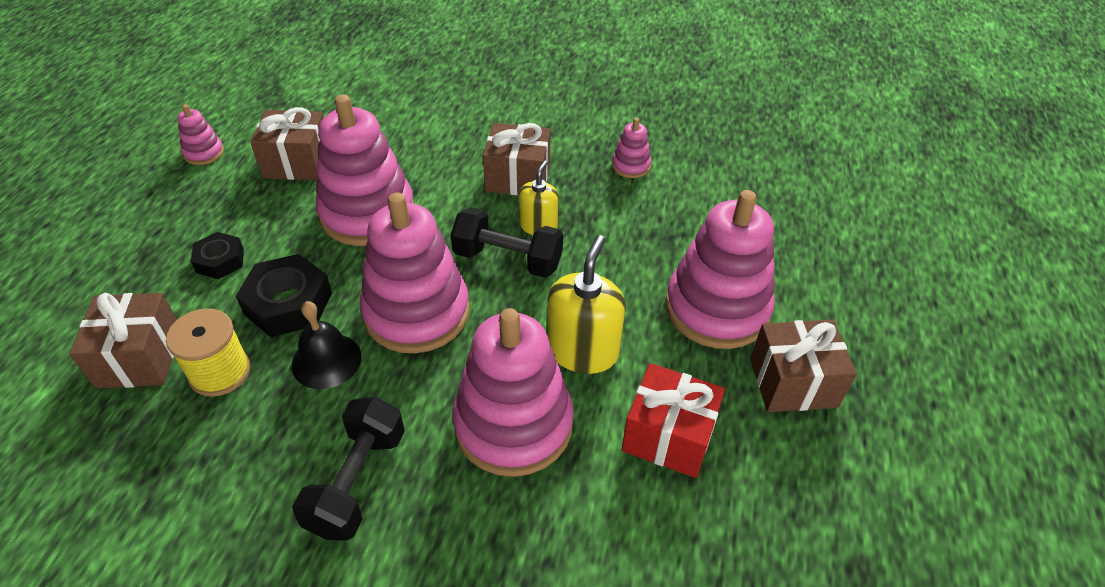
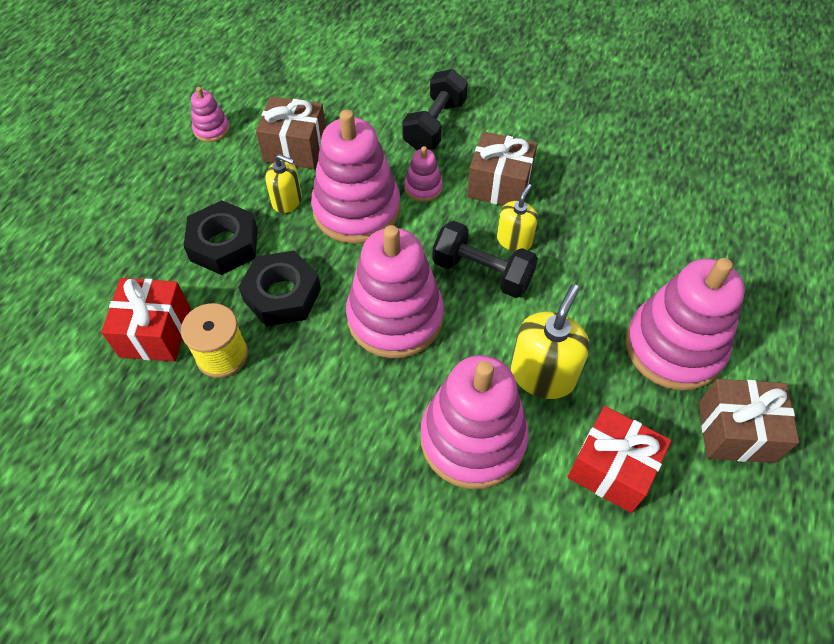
camera: 10 degrees right, 10 degrees up
brown gift [69,293,177,389] -> red gift [101,278,191,362]
black nut [191,232,244,279] -> black nut [184,200,258,275], size x1.63
black bell [292,301,361,389] -> none
black dumbbell [292,397,405,541] -> black dumbbell moved to [402,69,468,150]
pink stacking toy [612,118,651,178] -> pink stacking toy moved to [405,146,443,202]
none -> yellow soap dispenser [265,154,302,213]

